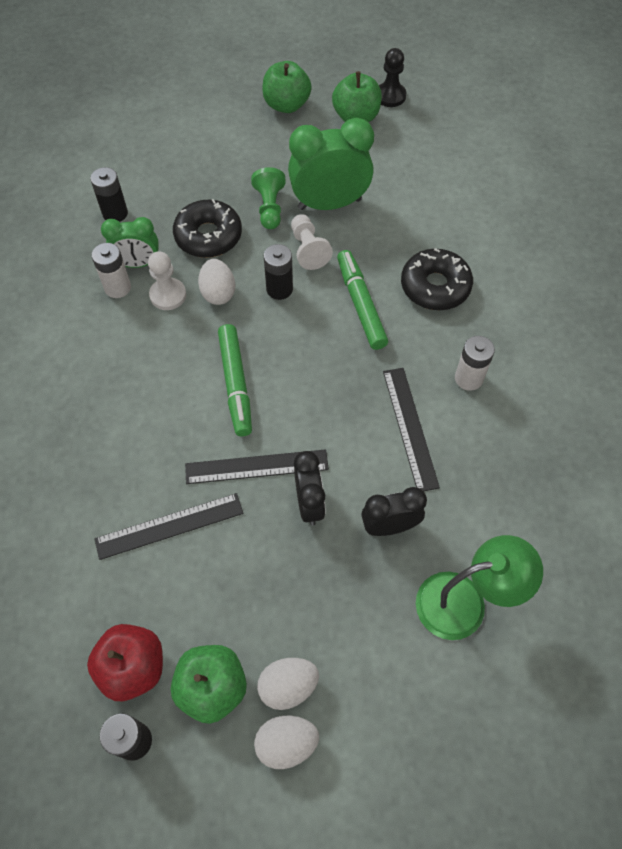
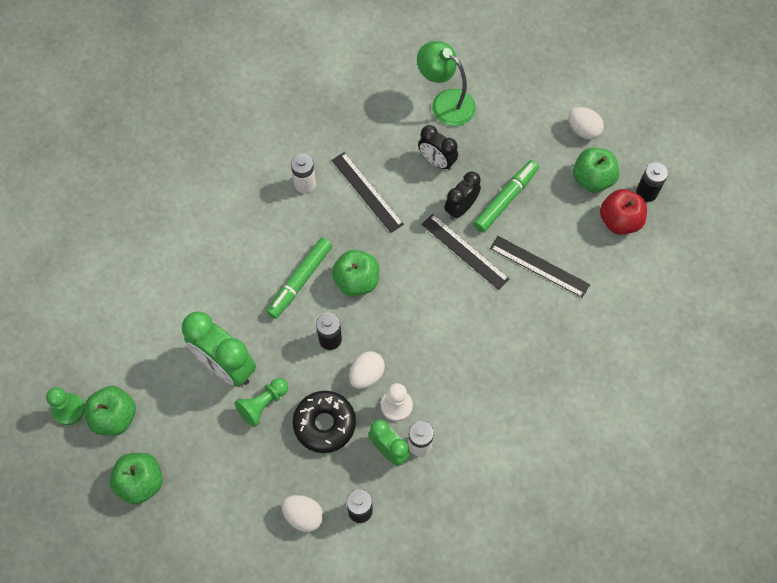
camera: 130 degrees left, 5 degrees up
green marker [218,324,252,437] -> green marker moved to [474,160,539,233]
white egg [257,658,319,710] -> white egg moved to [282,495,323,532]
white pawn [291,214,333,270] -> none
black pawn [379,48,406,107] -> green pawn [46,387,85,425]
black ruler [383,368,440,491] -> black ruler turned 75 degrees counterclockwise [332,152,404,233]
black donut [401,248,473,310] -> none
none -> green apple [332,250,379,296]

